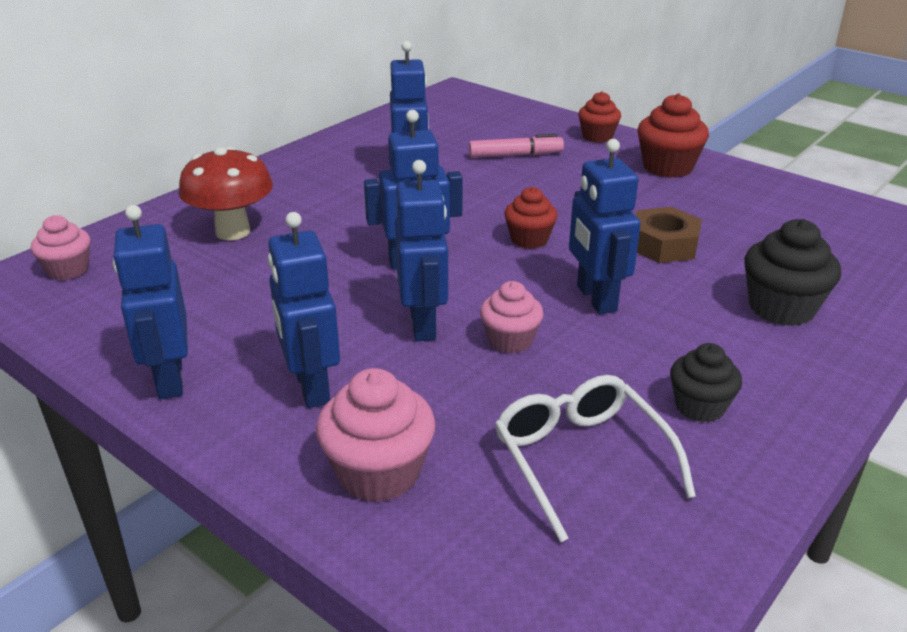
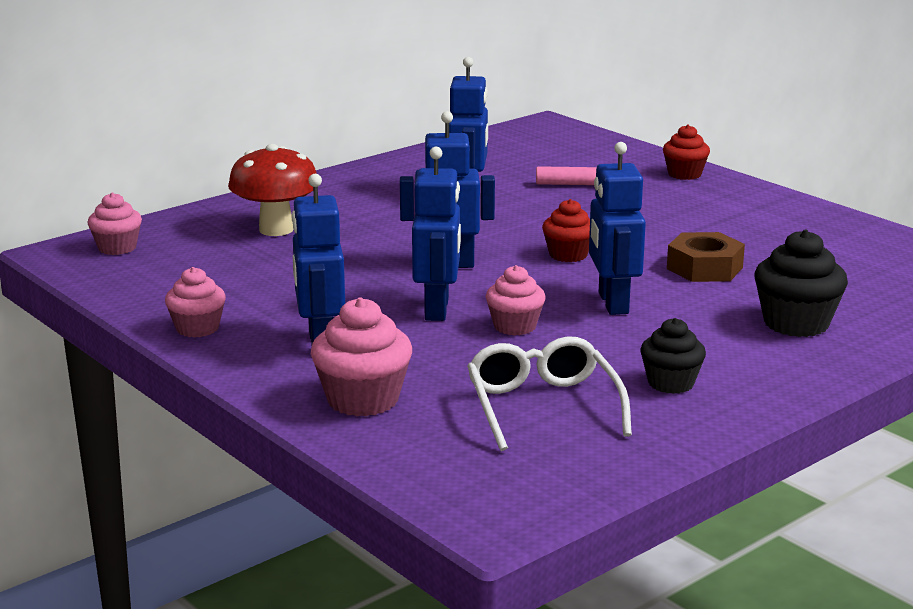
camera: 10 degrees right, 10 degrees down
blue robot [113,205,188,399] -> pink cupcake [165,267,226,337]
red cupcake [638,93,709,178] -> none

